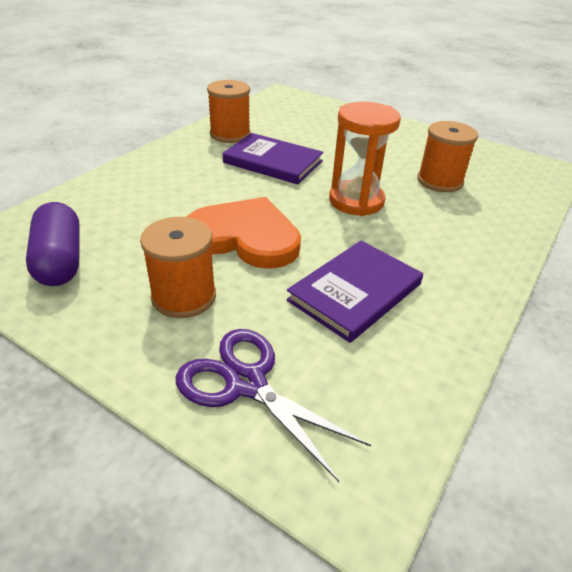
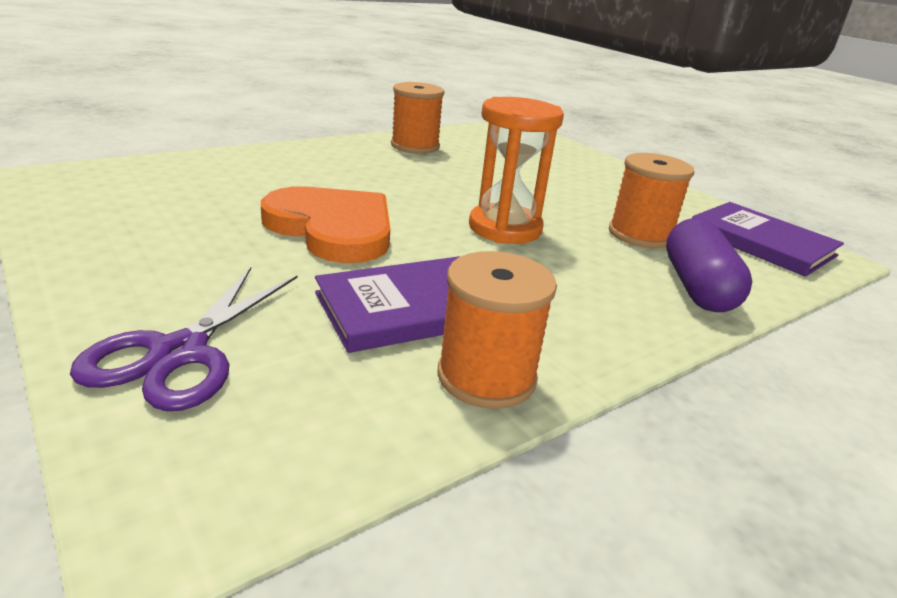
camera: 20 degrees right, 10 degrees down
purple capsule [26,202,80,286] -> purple capsule moved to [666,218,752,312]
orange spool [140,217,216,318] -> orange spool moved to [437,251,557,409]
purple scissors [176,329,371,482] -> purple scissors turned 135 degrees counterclockwise [70,267,298,411]
purple book [223,133,323,184] -> purple book moved to [692,202,844,277]

